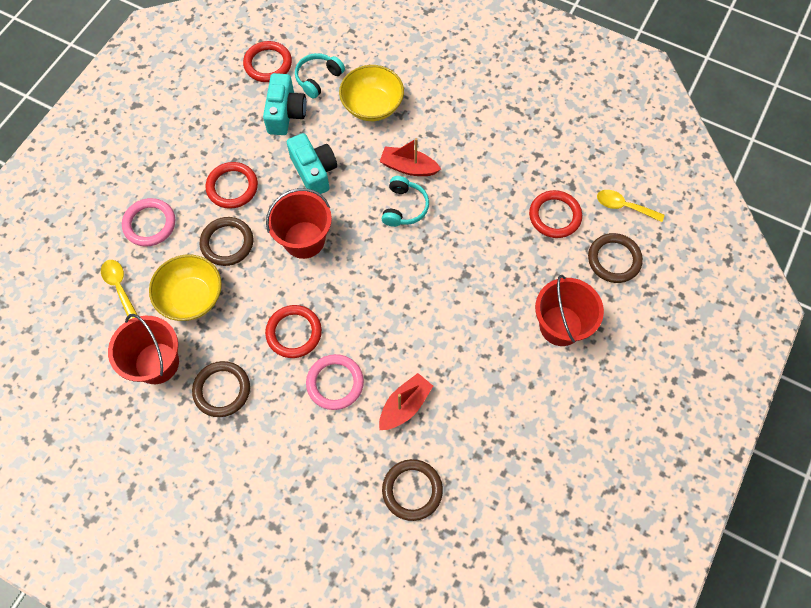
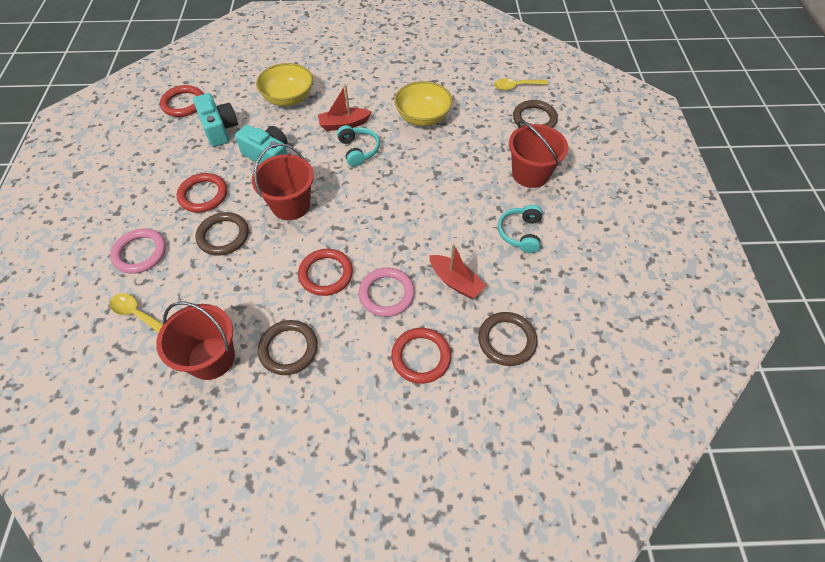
camera: 30 degrees left, 10 degrees down
yellow bowl [149,255,222,321] -> yellow bowl moved to [394,81,452,126]
turquoise headphones [295,53,345,99] -> turquoise headphones moved to [498,205,542,253]
red boat [379,373,433,430] -> red boat turned 120 degrees clockwise [429,244,487,299]
red ring [529,190,582,238] -> red ring moved to [391,328,451,384]

